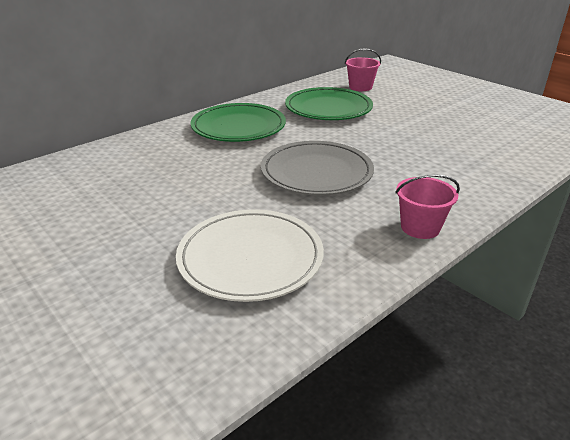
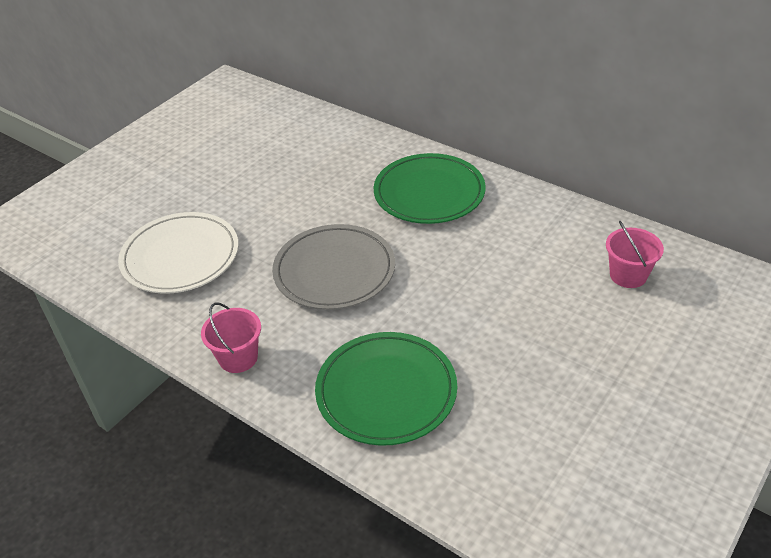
camera: 80 degrees right, 10 degrees up
green plate [285,87,373,120] -> green plate moved to [315,332,457,446]

